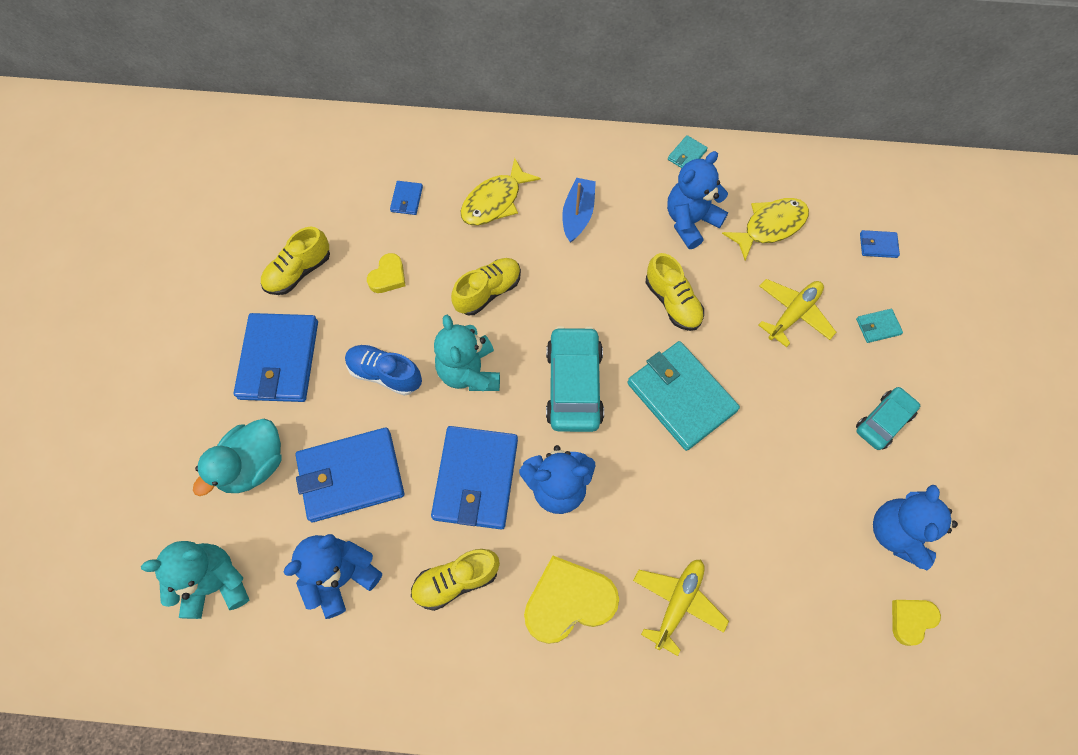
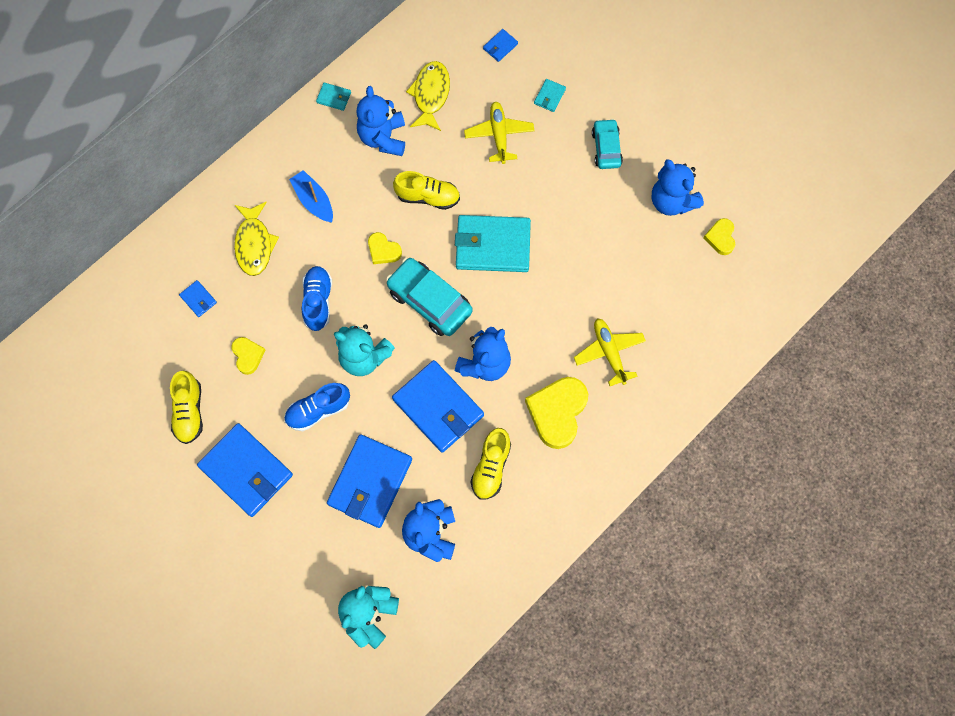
camera: 50 degrees left, 5 degrees up
turquoise duck [193,419,281,496] -> none
yellow shoe [451,258,521,315] -> blue shoe [302,266,332,331]
turquoise wallet [668,135,708,168] -> turquoise wallet turned 60 degrees counterclockwise [316,83,351,111]
none -> yellow heart [368,232,402,264]

